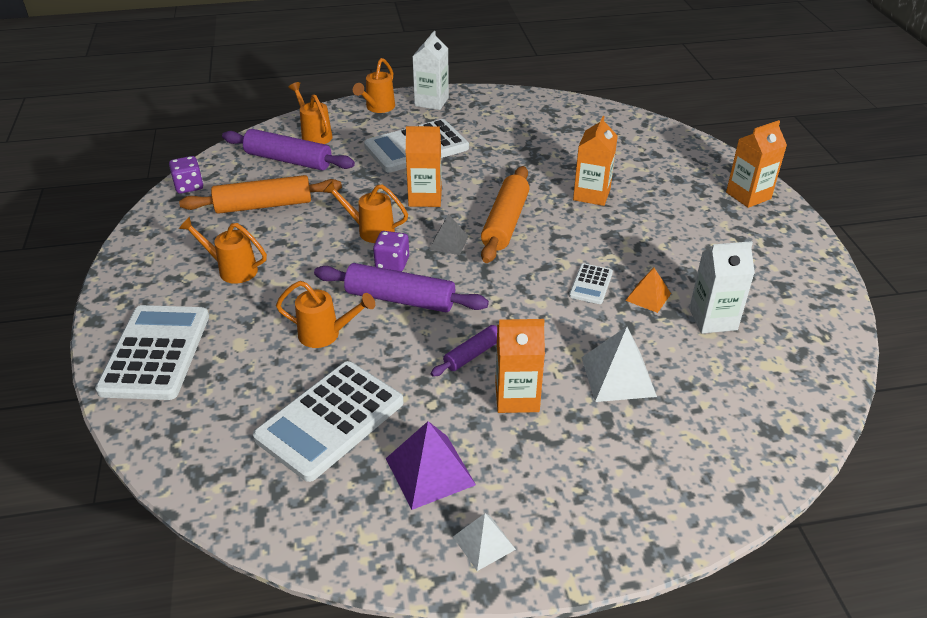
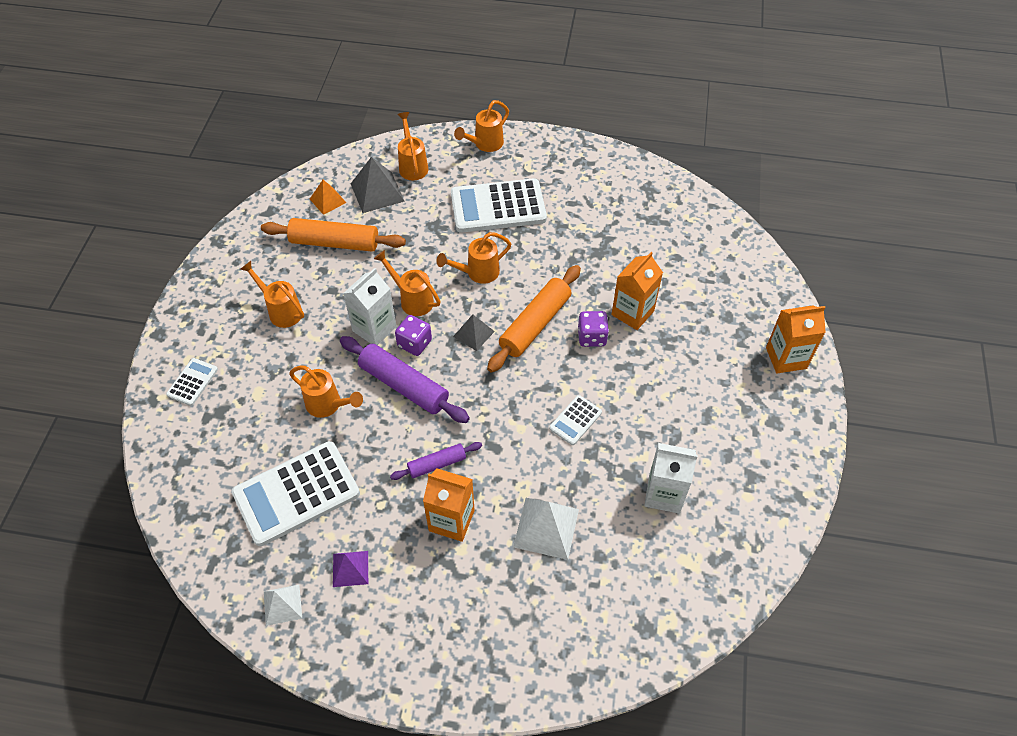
camera: 20 degrees right, 15 degrees up
white calculator [95,305,209,400] -> white calculator [166,358,218,406], size x0.47
purple dice [169,156,203,193] -> purple dice moved to [578,311,609,347]
purple rolling pin [222,129,355,170] -> grey pyramid [351,157,405,213]
purple pyramid [385,421,476,510] -> purple pyramid [333,551,368,587], size x0.62
orange carton [406,126,442,207] -> orange watering can [436,232,511,284]
white carton [412,31,449,110] -> white carton moved to [343,268,396,345]
white pyramid [453,513,516,571] -> white pyramid moved to [264,585,302,626]
orange pyramid [625,268,671,313] -> orange pyramid moved to [310,180,346,215]

